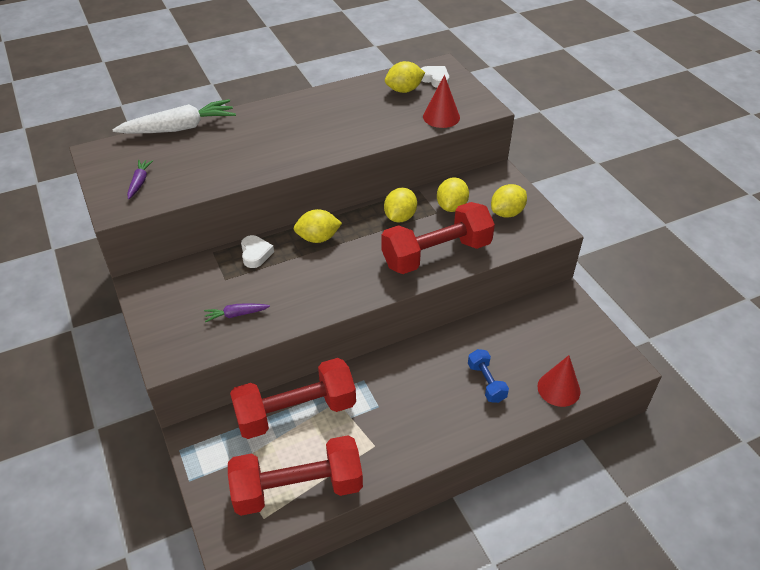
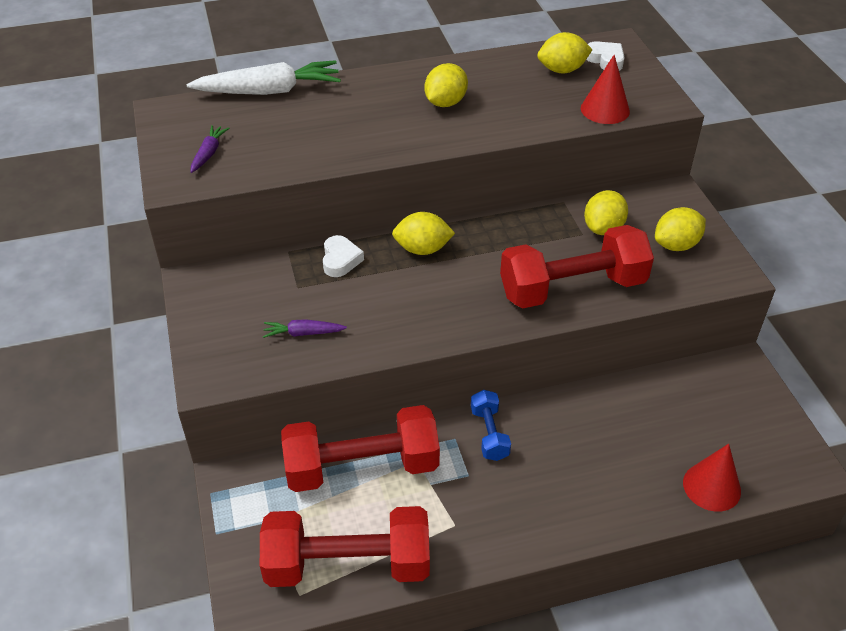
camera: 10 degrees right, 0 degrees up
yellow lemon [384,188,417,222] -> yellow lemon moved to [424,63,468,107]
blue dumbbell [468,349,509,403] -> blue dumbbell moved to [471,390,511,461]

